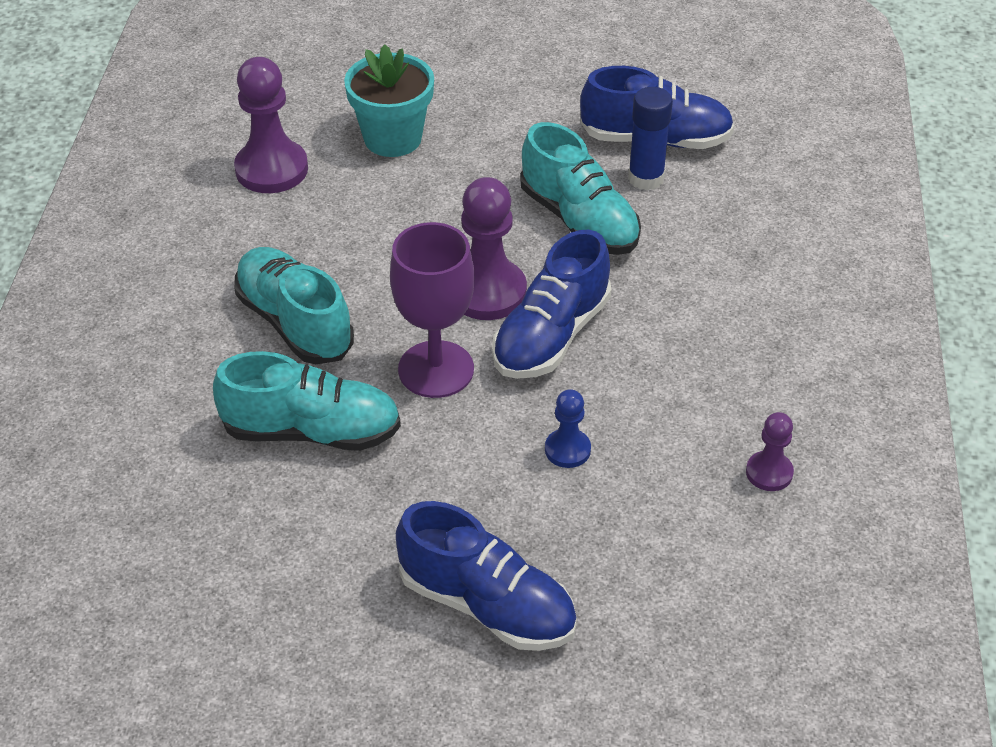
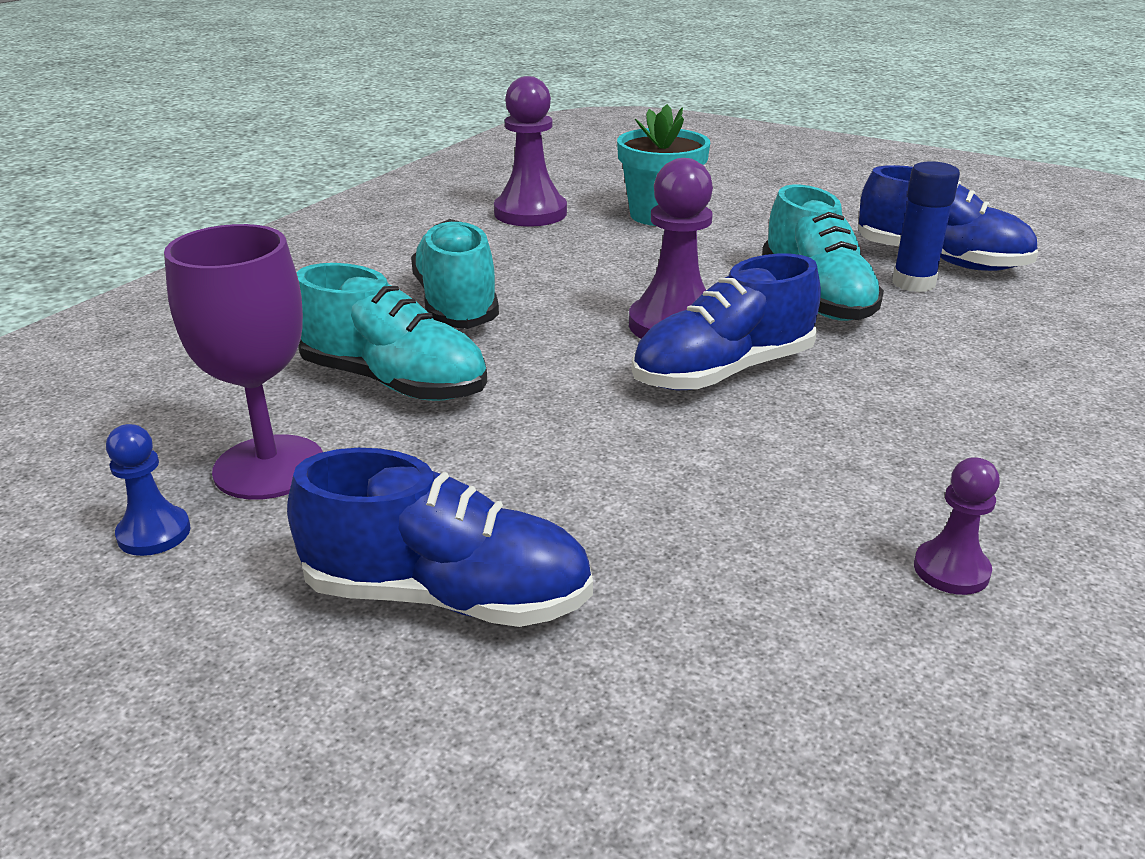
camera: 25 degrees right, 15 degrees down
purple goblet [390,222,474,398] -> purple goblet moved to [164,224,323,500]
blue shoe [396,501,577,651] -> blue shoe turned 45 degrees counterclockwise [287,448,593,627]
blue pawn [545,389,591,468] -> blue pawn moved to [106,424,191,556]

